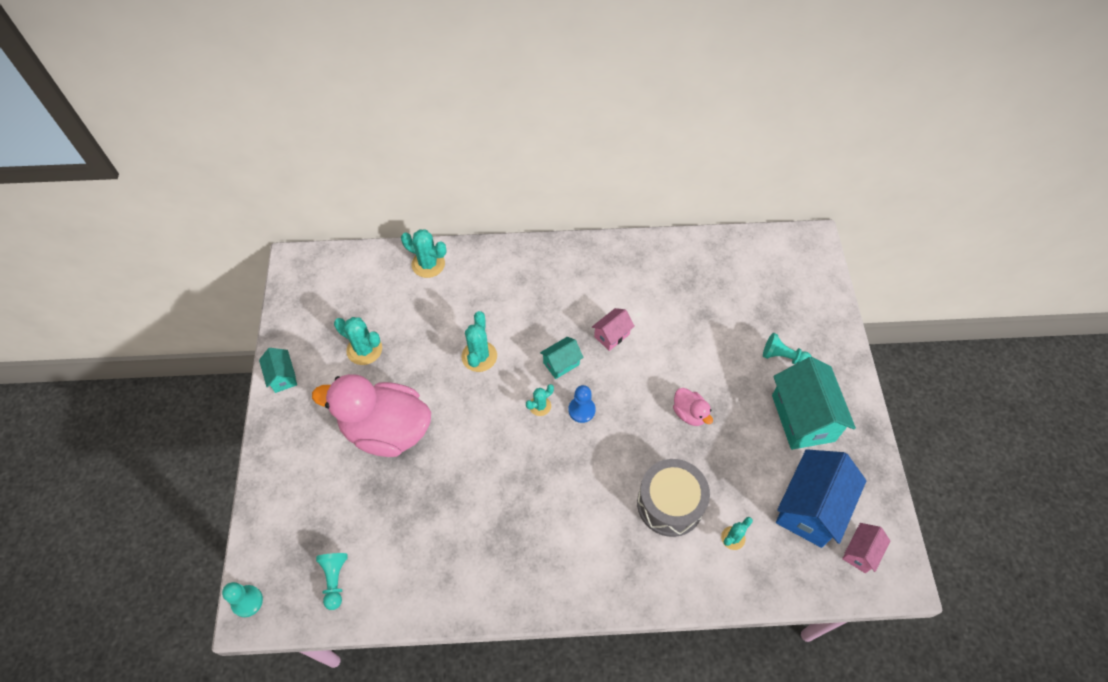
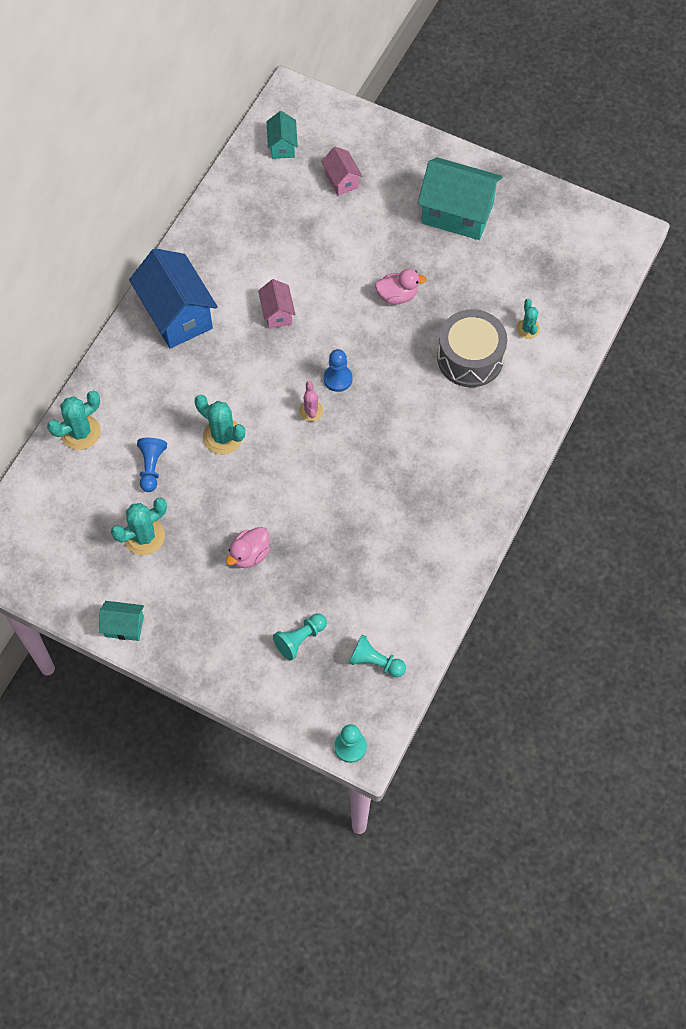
camera: 60 degrees left, 5 degrees up
pink duck [312,374,431,457] -> pink duck [226,527,270,568], size x0.43
turquoise cactus [526,384,554,416] -> pink cactus [299,381,323,421]
turquoise house [540,337,584,379] -> turquoise house moved to [266,111,298,159]
turquoise pawn [763,333,812,364] -> turquoise pawn moved to [273,613,327,661]
blue house [776,449,866,548] -> blue house moved to [129,248,218,349]
pink house [842,523,891,573] -> pink house moved to [321,147,362,196]
none -> blue pawn [137,438,167,492]

